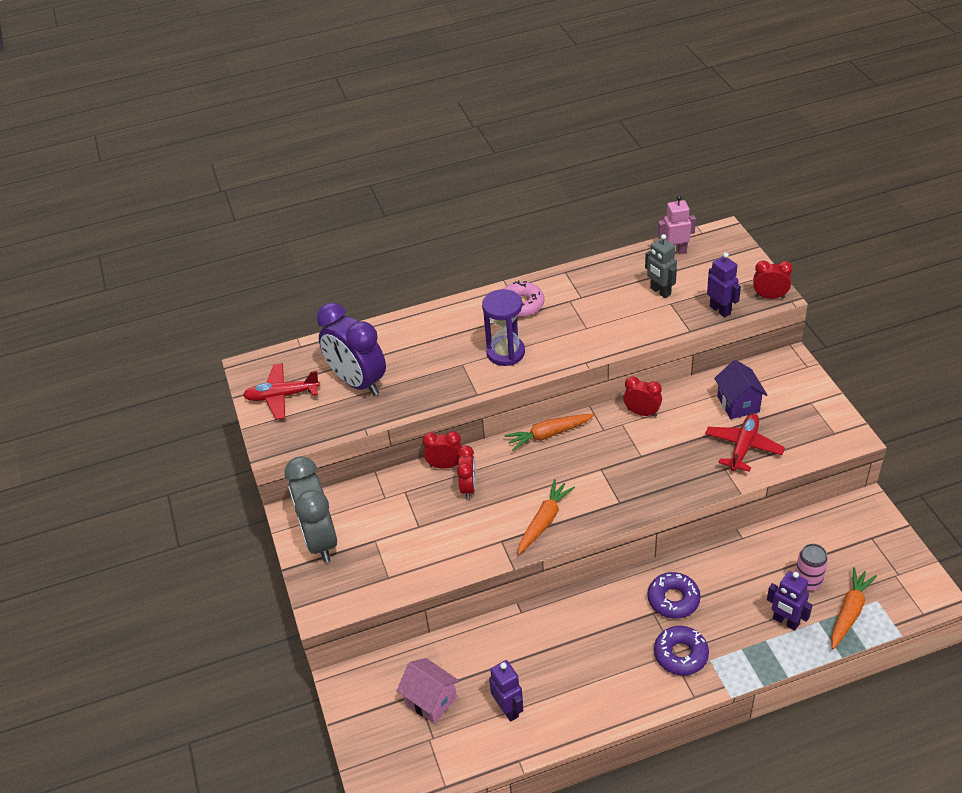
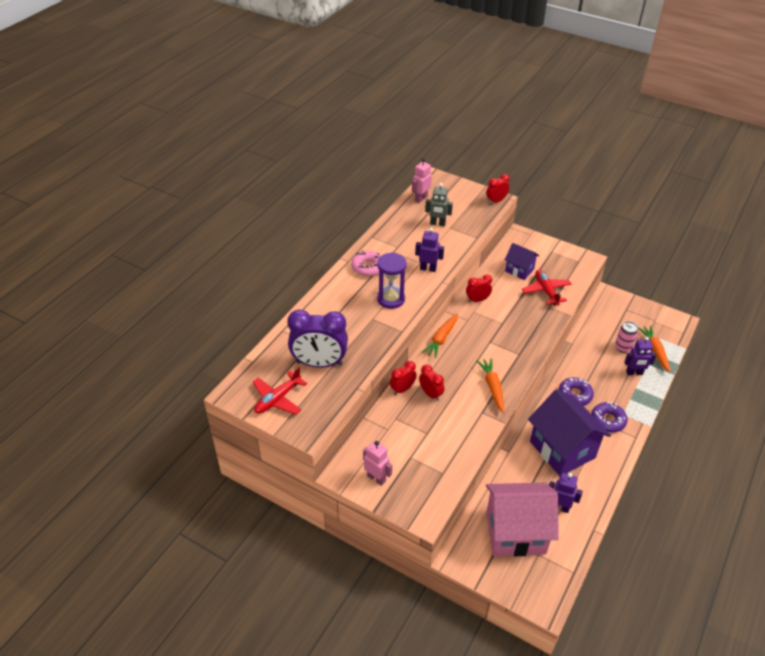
camera: 45 degrees left, 0 degrees up
grey clock [284,456,337,562] -> pink robot [363,440,392,486]
pink house [397,658,460,724] -> pink house [486,483,559,556], size x1.91
purple robot [707,252,741,317] -> purple robot moved to [415,228,444,272]
none -> purple house [528,389,611,476]

